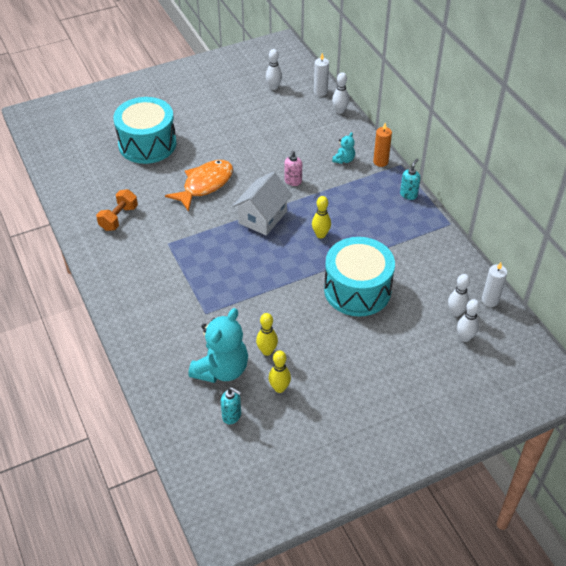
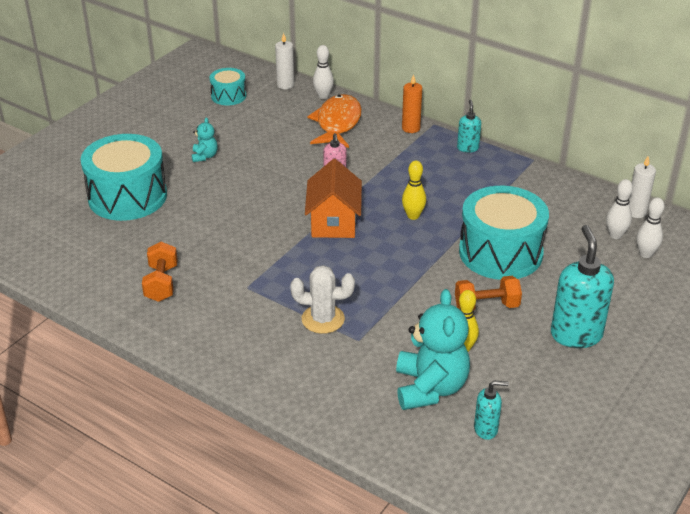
camera: 30 degrees left, 10 degrees down
orange fish [165,160,233,212] -> orange fish moved to [308,94,362,148]
white house [232,172,292,235] -> orange house [305,159,362,238]
white bowling pin [266,49,282,90] -> turquoise drum [209,68,246,105]
yellow bowling pin [269,350,291,393] -> none
turquoise teddy bear [332,132,355,164] -> turquoise teddy bear moved to [191,117,218,162]
none -> white cactus [290,265,355,334]
none -> orange dumbbell [455,276,522,311]
none -> turquoise soap dispenser [551,225,614,348]

